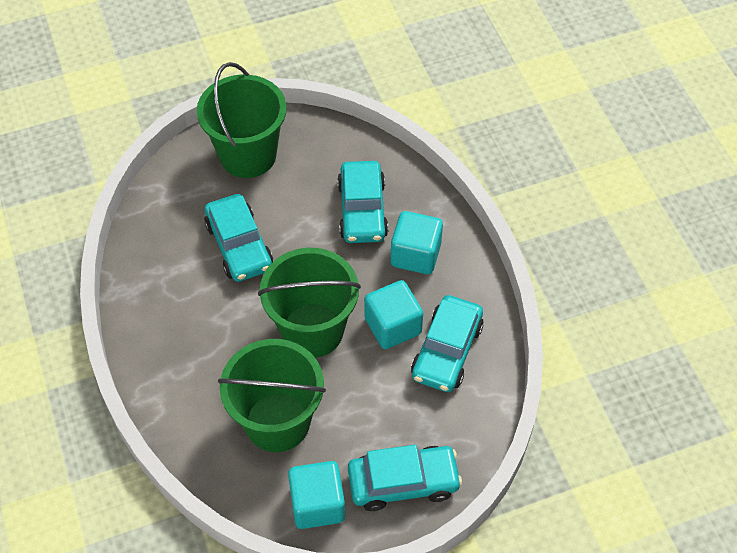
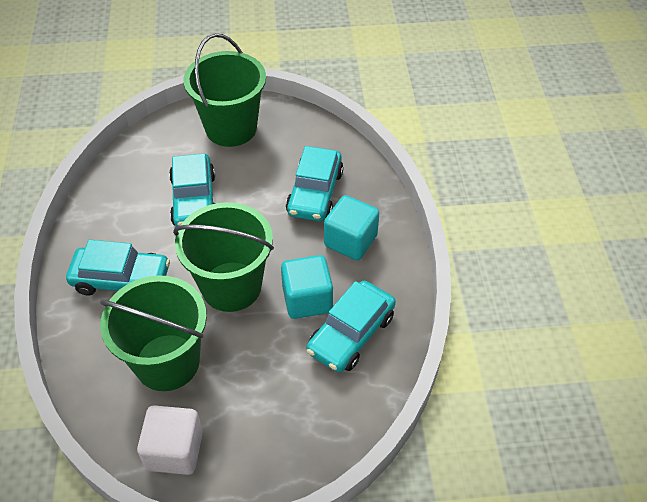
camera: 15 degrees right, 5 degrees down
turquoise cube [288,461,345,529] -> white cube [137,405,203,475]
turquoise car [348,445,462,511] -> turquoise car moved to [66,240,170,295]

